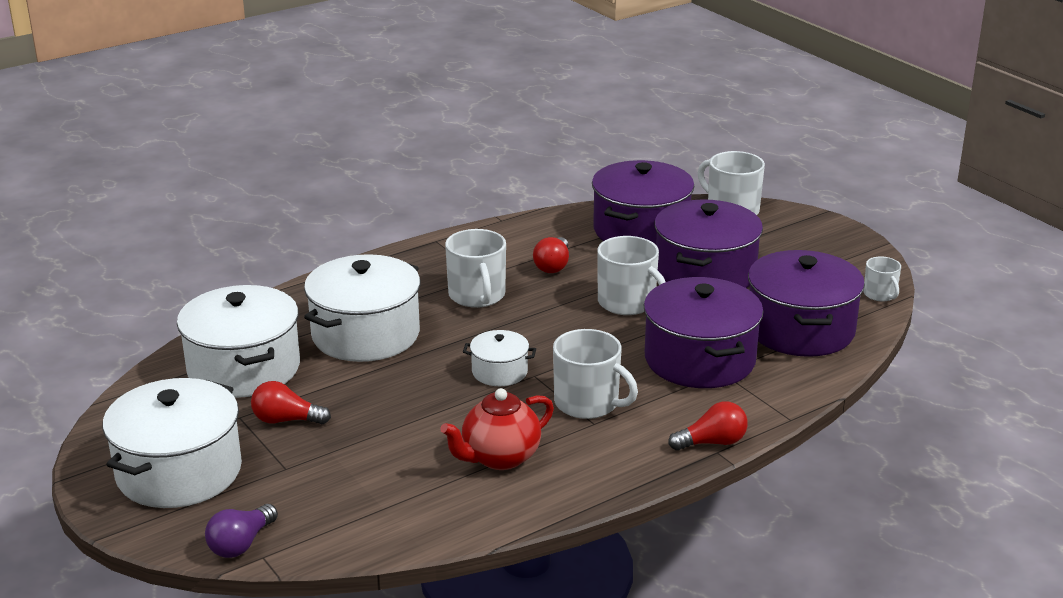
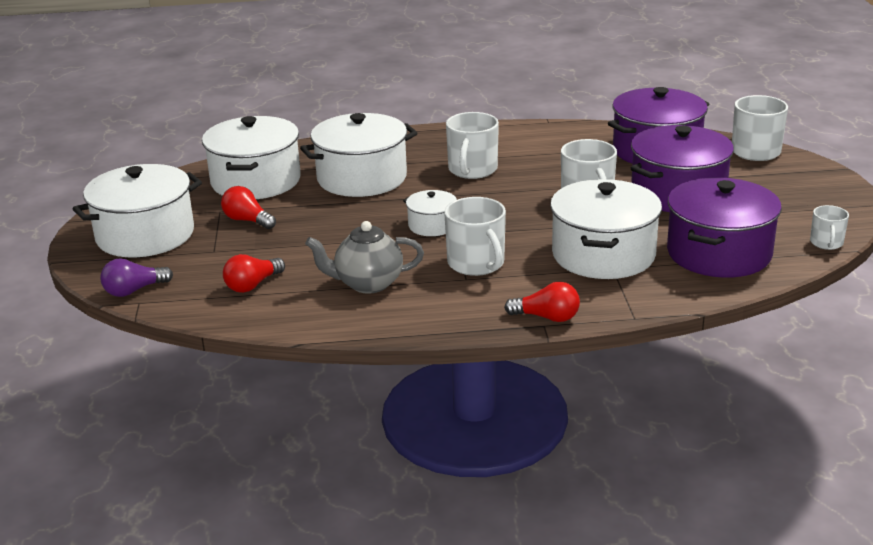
camera: 30 degrees right, 0 degrees up
red teapot [440,388,554,470] -> grey teapot [305,221,424,294]
red light bulb [533,237,569,273] -> red light bulb moved to [223,254,285,293]
purple pot [644,277,763,388] -> white pot [550,179,662,279]

